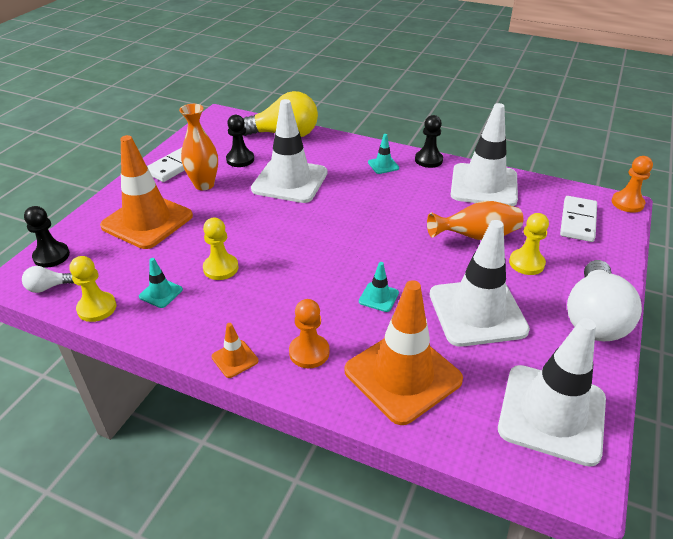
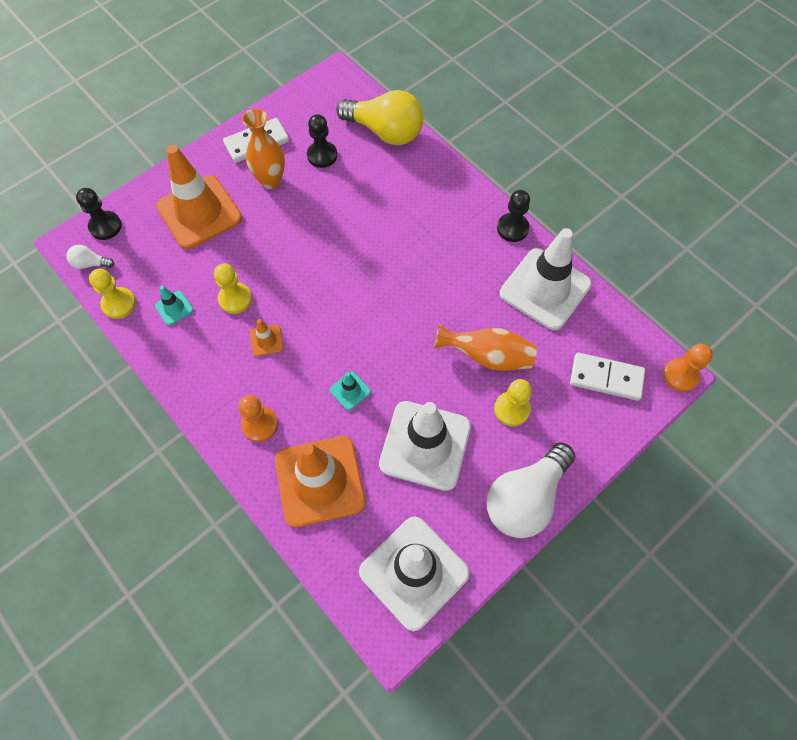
camera: 25 degrees right, 25 degrees up
orange traffic cone [211,323,259,378] -> orange traffic cone moved to [250,319,284,356]
white traffic cone [251,99,328,203] -> none
turquoise traffic cone [368,134,399,174] -> none
white domino [560,196,597,242] -> white domino turned 60 degrees clockwise [570,353,645,401]

